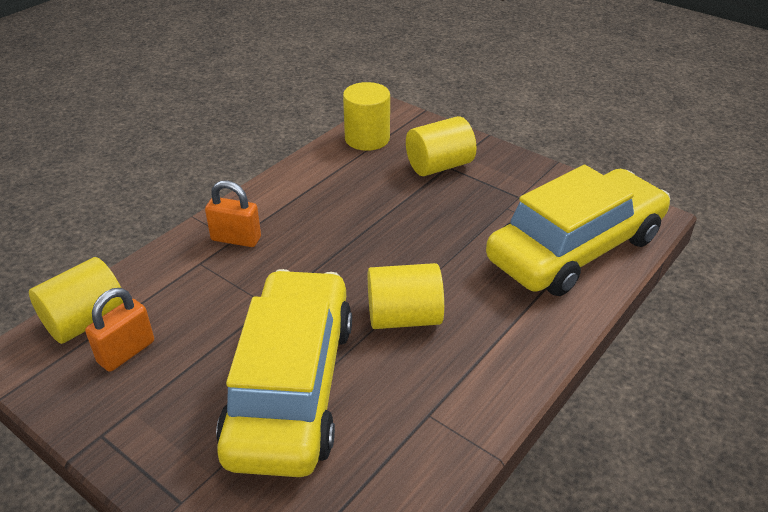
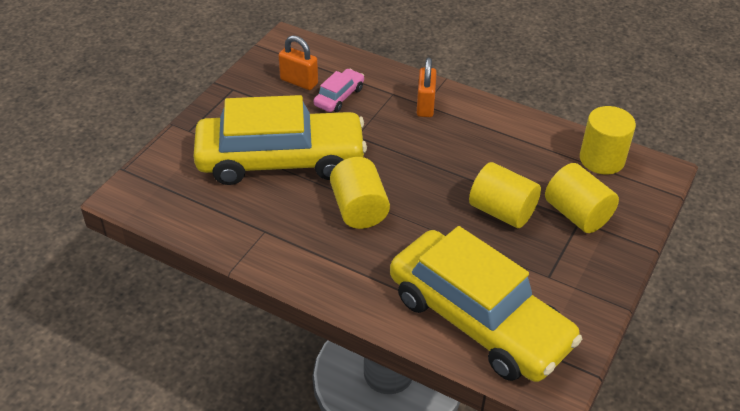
camera: 80 degrees right, 5 degrees up
yellow cylinder [29,257,123,344] -> yellow cylinder moved to [469,162,541,228]
none -> pink car [314,69,364,112]

